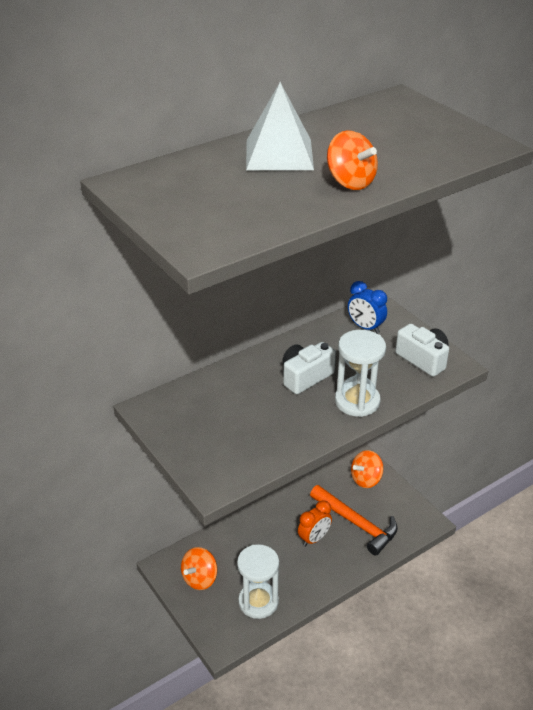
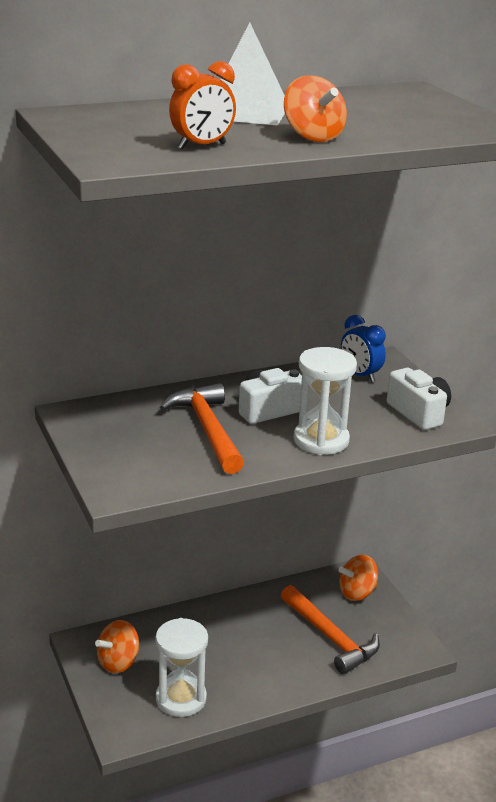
camera: 10 degrees right, 10 degrees down
orange clock [298,501,332,547] -> orange clock moved to [169,61,236,149]
none -> orange hammer [160,383,244,474]

